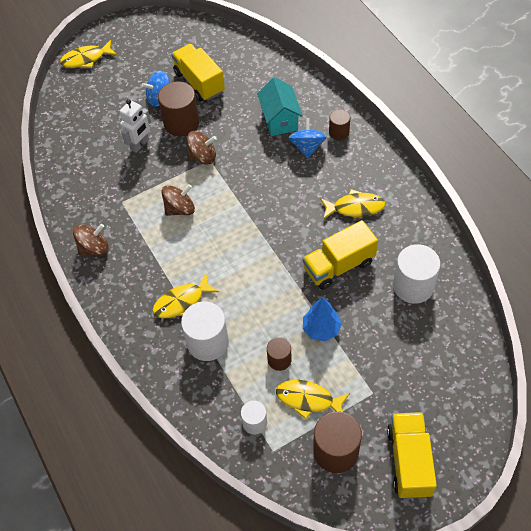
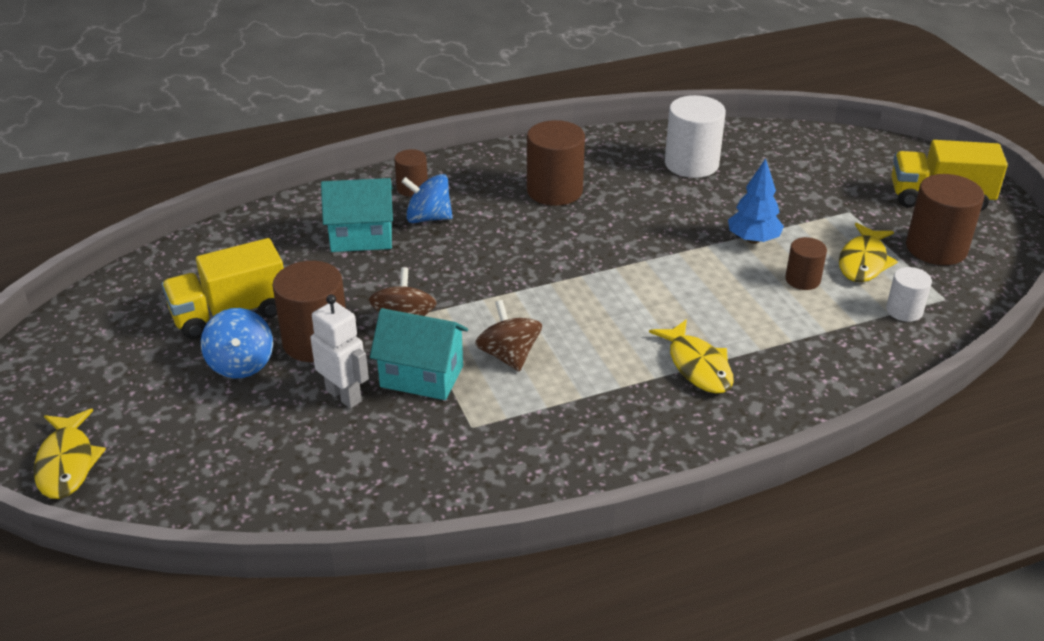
camera: 85 degrees left, 20 degrees down
brown spinning top [73,224,109,255] -> none
white cylinder [181,302,229,361] -> none
yellow truck [302,220,378,290] -> none
yellow fish [320,189,385,219] -> brown cylinder [527,120,585,206]
none -> turquoise house [370,308,468,400]

